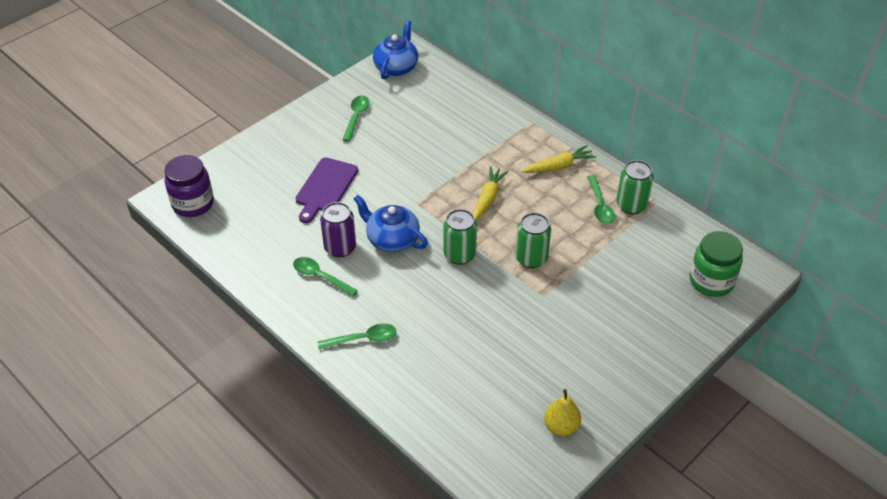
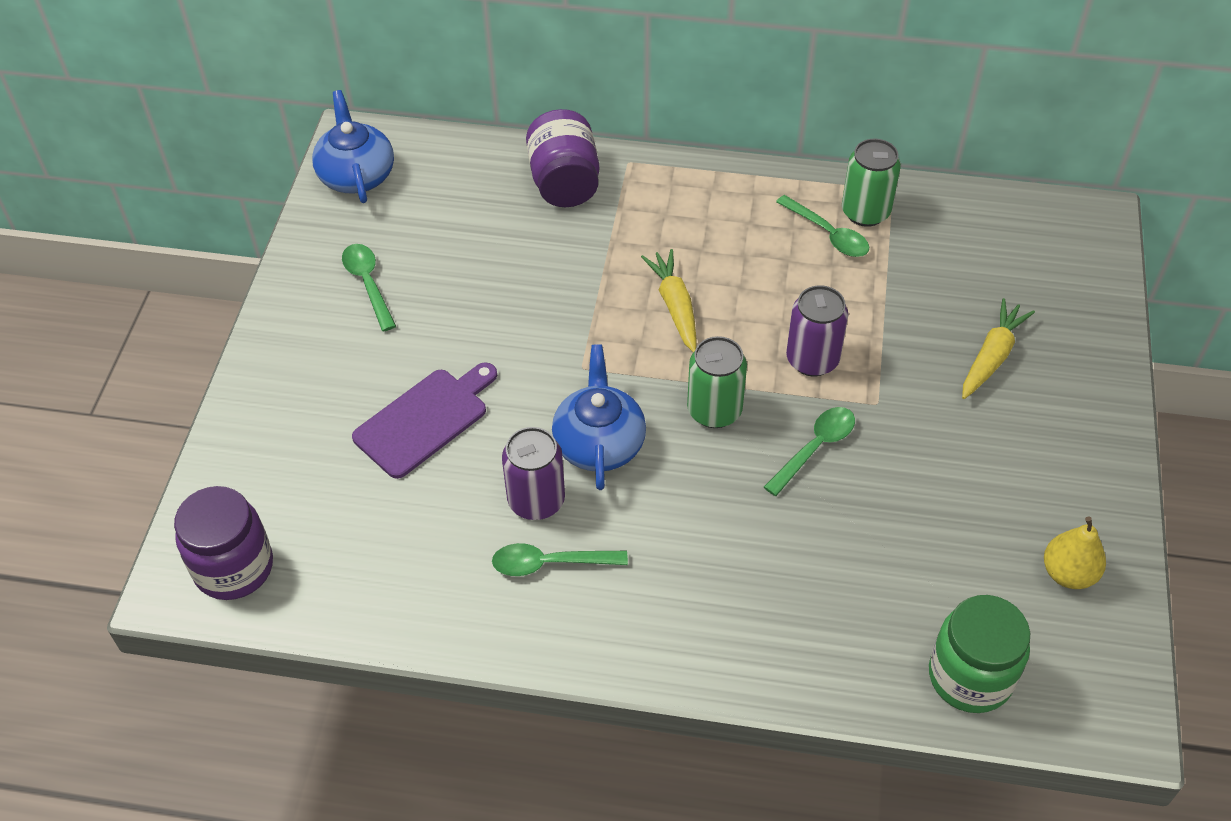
camera: 35 degrees left, 5 degrees up
purple cutting board [296,157,358,223] -> purple cutting board turned 120 degrees counterclockwise [352,362,497,479]
green spoon [318,323,396,349] -> green spoon moved to [764,407,855,496]
blue teapot [354,195,428,252] -> blue teapot turned 90 degrees clockwise [552,344,646,490]
green can [515,213,551,268] -> purple can [786,285,848,376]
yellow carrot [522,145,596,173] -> yellow carrot moved to [962,298,1035,399]
green jar [689,231,743,297] -> green jar moved to [929,595,1030,713]
none -> purple jar [526,109,599,207]

